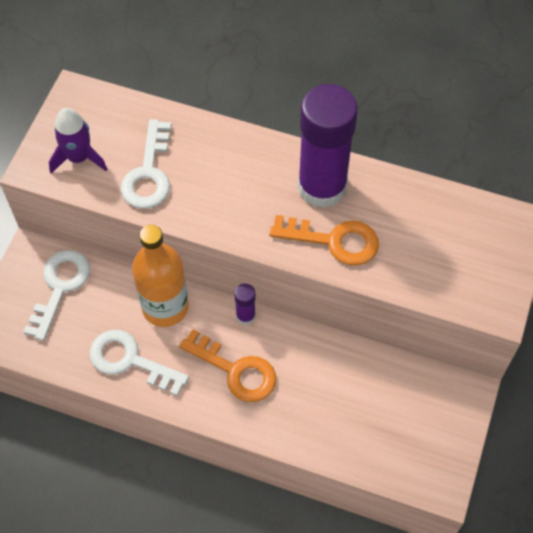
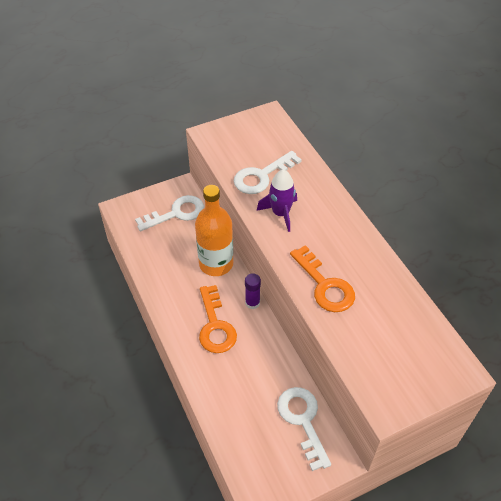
camera: 45 degrees right, 10 degrees down
purple rocket [49,108,107,173] -> purple rocket moved to [257,170,297,232]
white key [89,330,189,396] -> white key moved to [277,387,331,471]
purple glue stick [298,84,358,208] -> none

